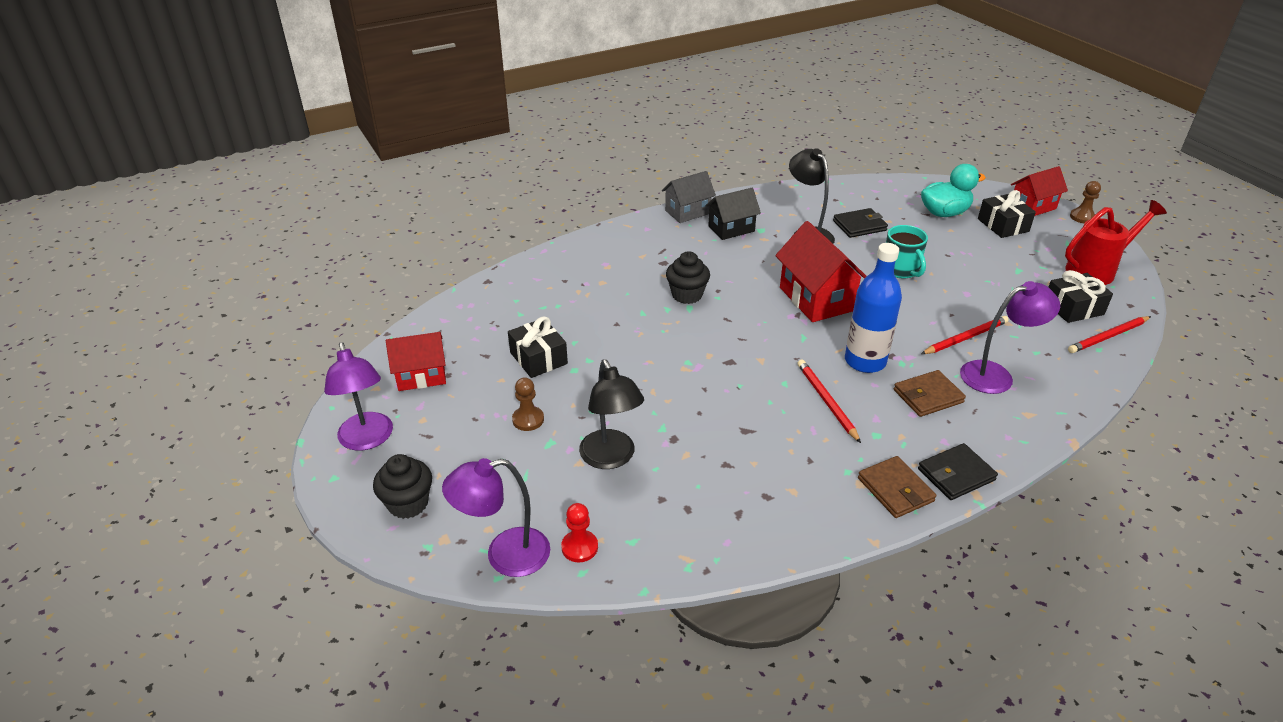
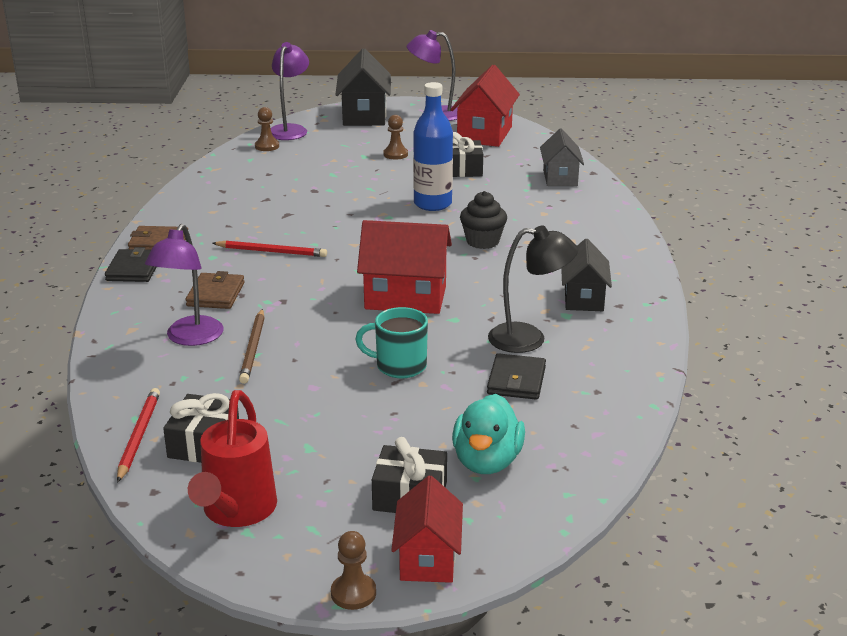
camera: 120 degrees right, 10 degrees down
black cupcake [373,454,432,519] -> black house [335,48,391,126]
red house [386,332,446,391] -> red house [450,65,520,147], size x1.53
red pawn [561,503,598,562] -> brown pawn [255,107,279,151]
black lamp [579,360,644,469] -> none
grey house [662,171,716,223] -> grey house moved to [540,129,584,186]
blue bottle [845,243,902,373] -> blue bottle moved to [413,82,453,211]
red pencil [921,316,1009,354] -> brown pencil [239,309,265,384]

